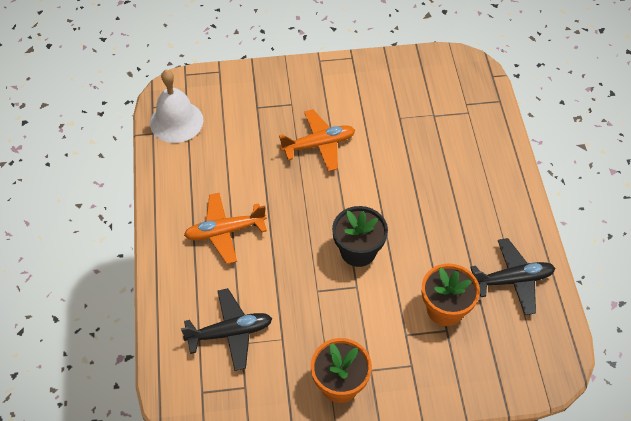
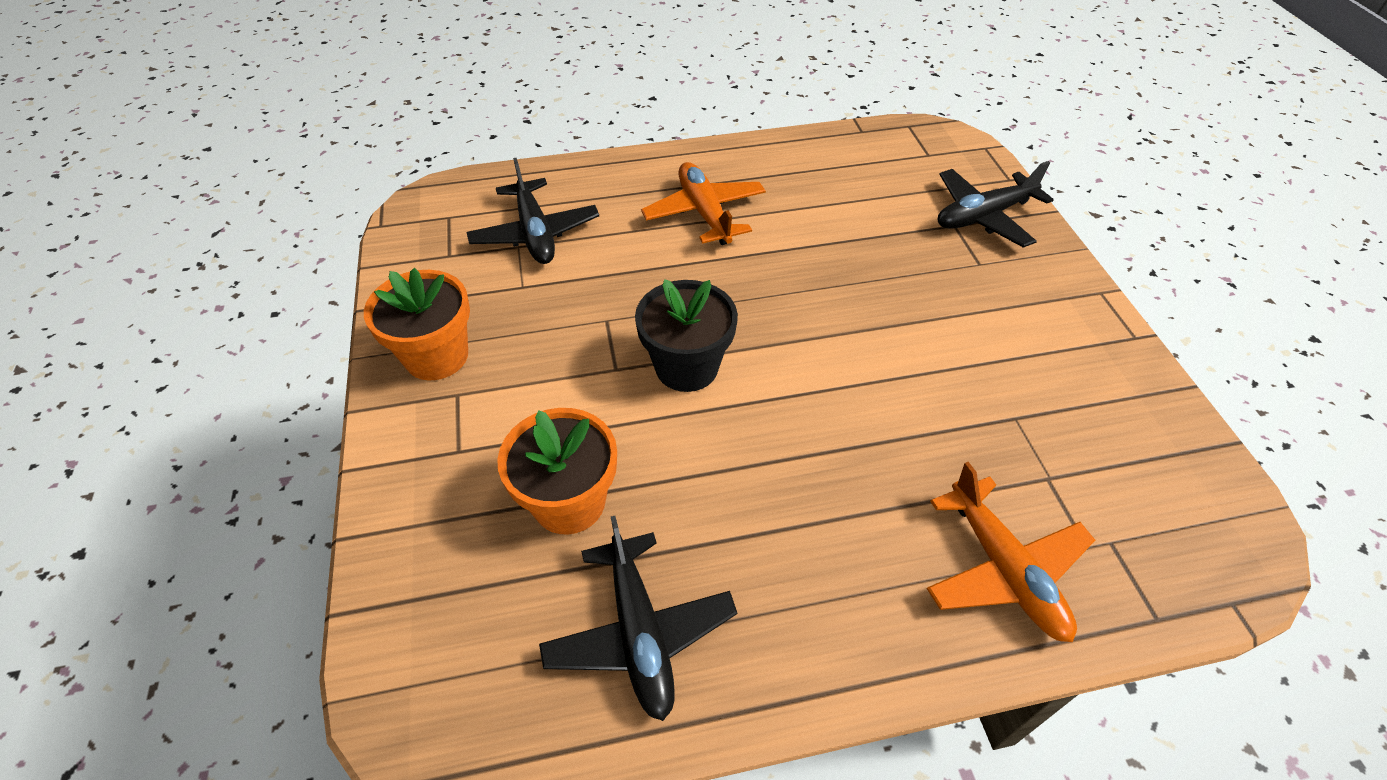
camera: 85 degrees right, 5 degrees down
white bell [150,70,203,143] -> none
orange plane [279,109,355,172] -> orange plane moved to [927,462,1095,642]
none -> black plane [938,161,1054,248]

